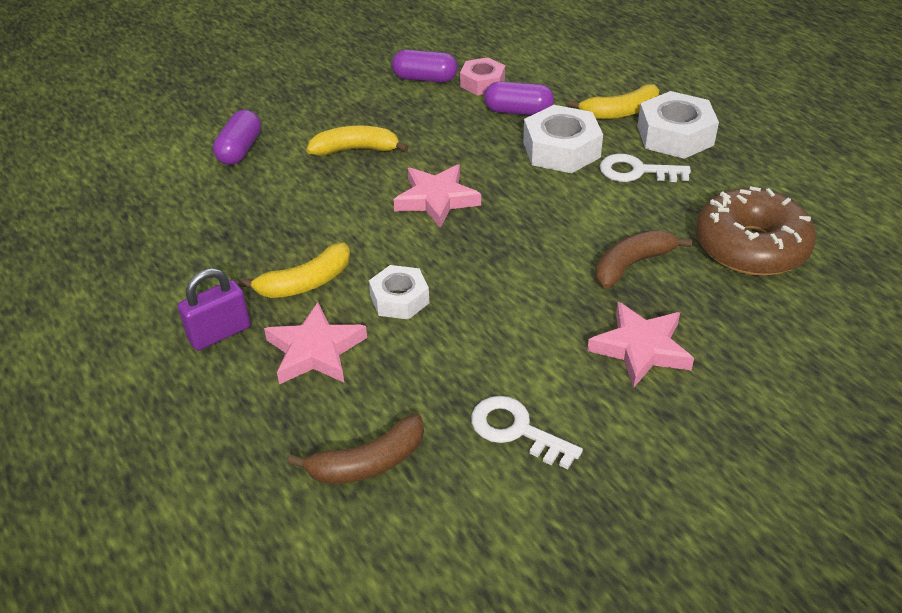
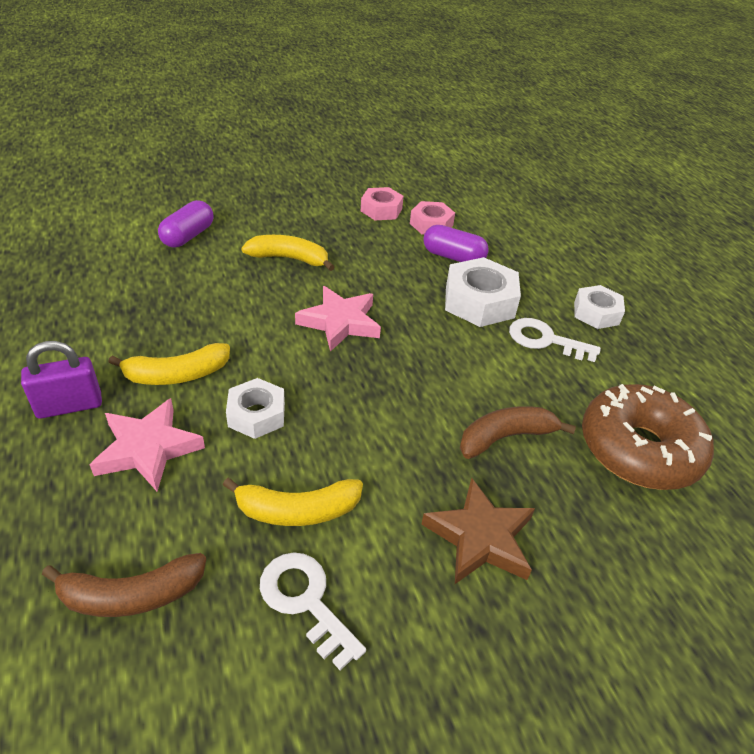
camera: 10 degrees right, 0 degrees up
purple capsule [392,50,458,83] -> pink nut [361,187,404,221]
yellow banana [568,84,659,119] -> yellow banana moved to [223,478,363,526]
pink star [587,302,694,388] -> brown star [421,478,535,584]
white nut [637,91,719,159] -> white nut [574,285,625,329], size x0.64

